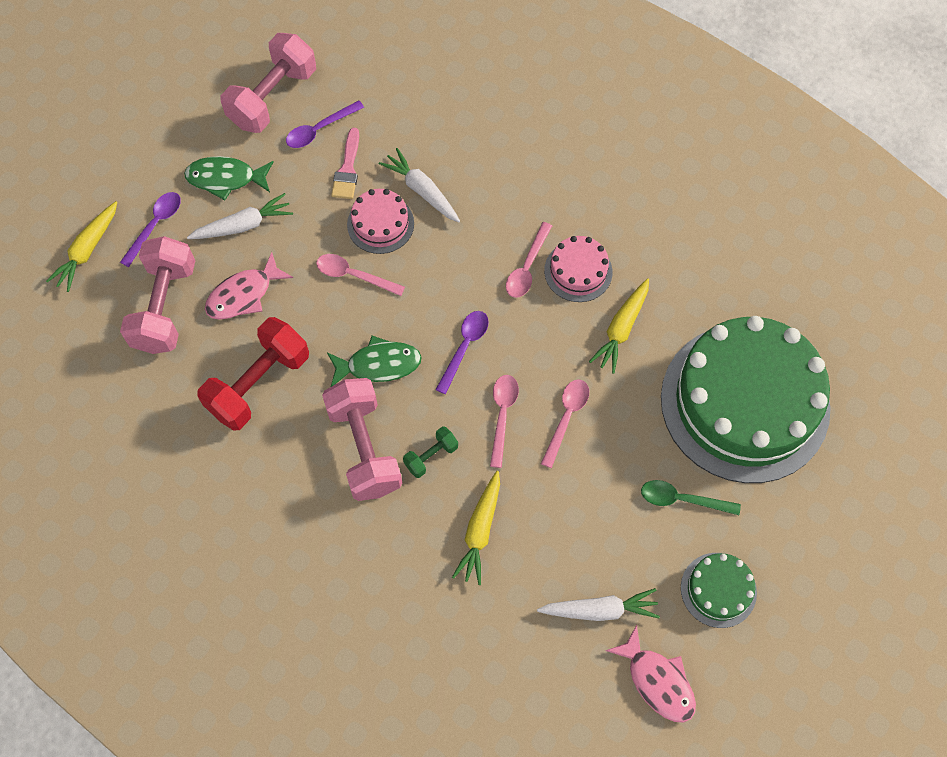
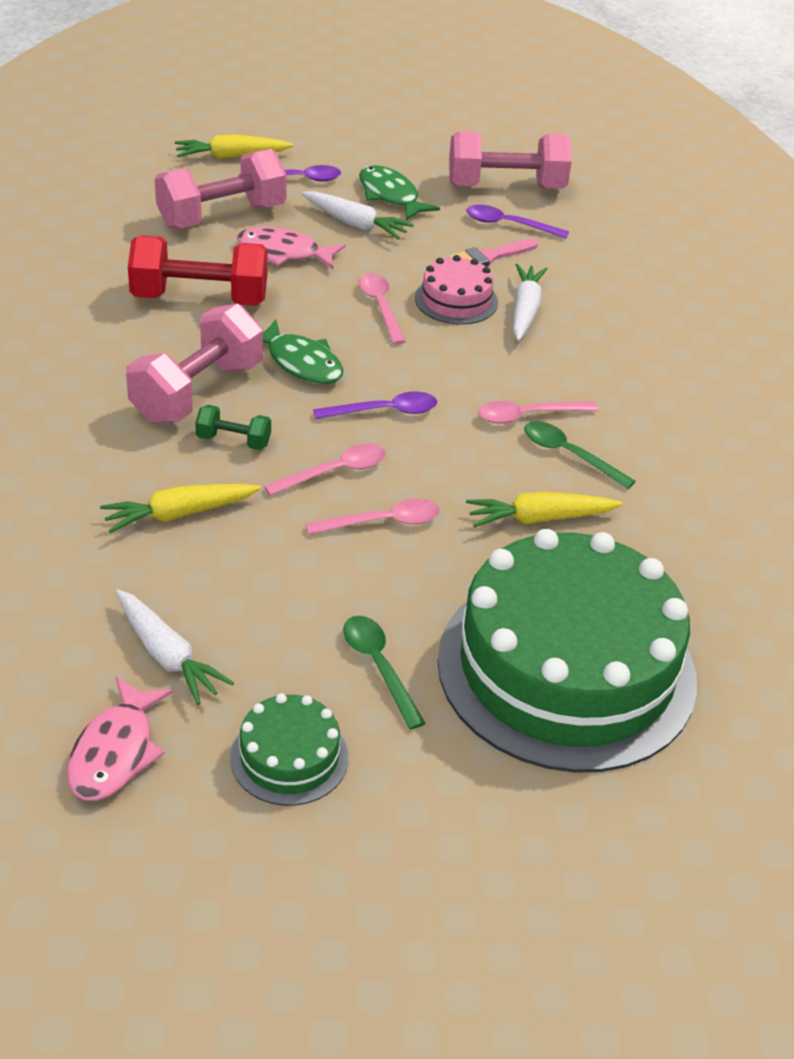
camera: 50 degrees right, 25 degrees down
pink cake [544,236,613,302] -> green spoon [524,421,636,489]

